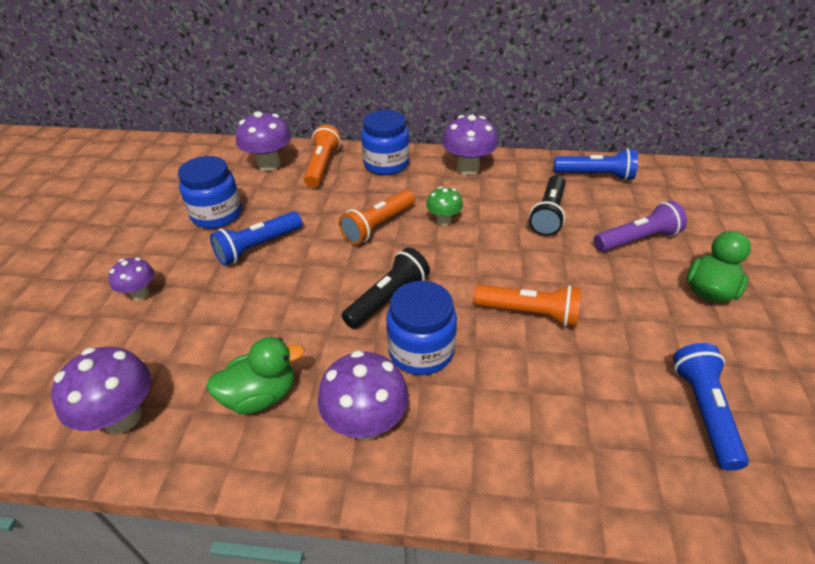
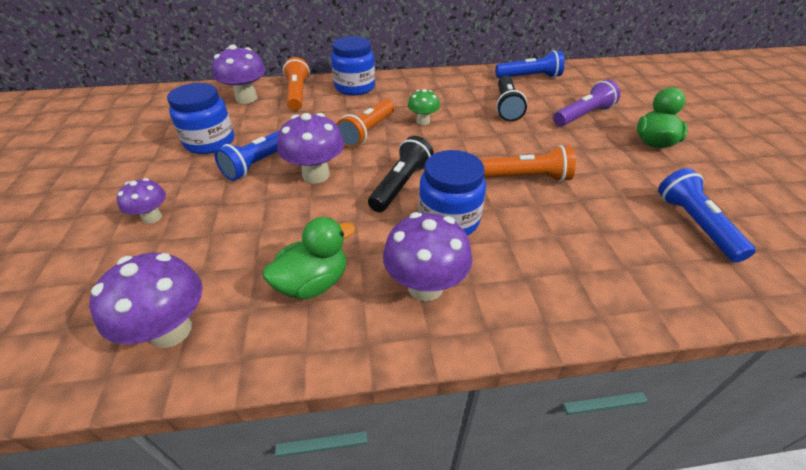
camera: 15 degrees left, 0 degrees up
purple mushroom [442,115,498,175] -> purple mushroom moved to [277,113,344,184]

